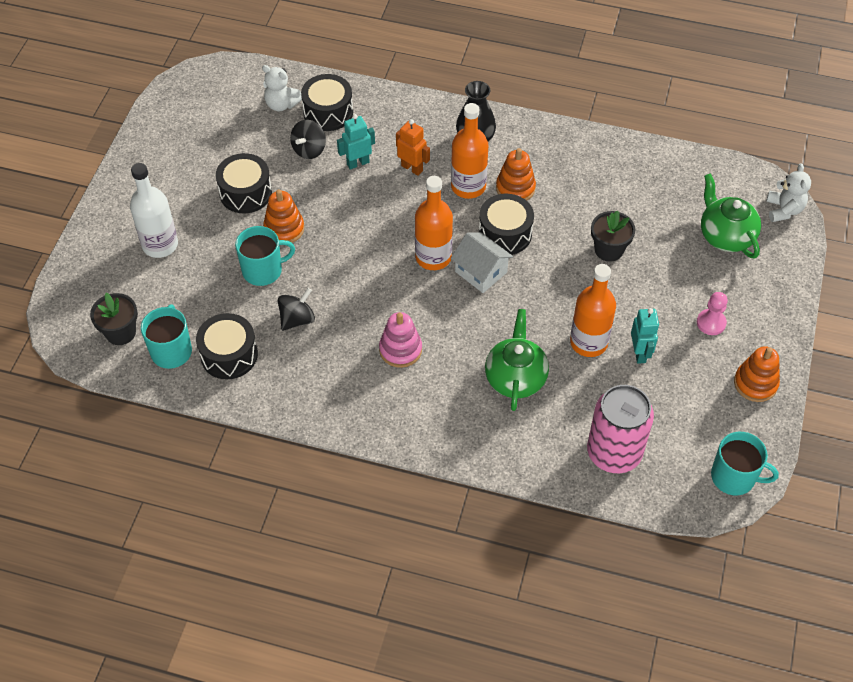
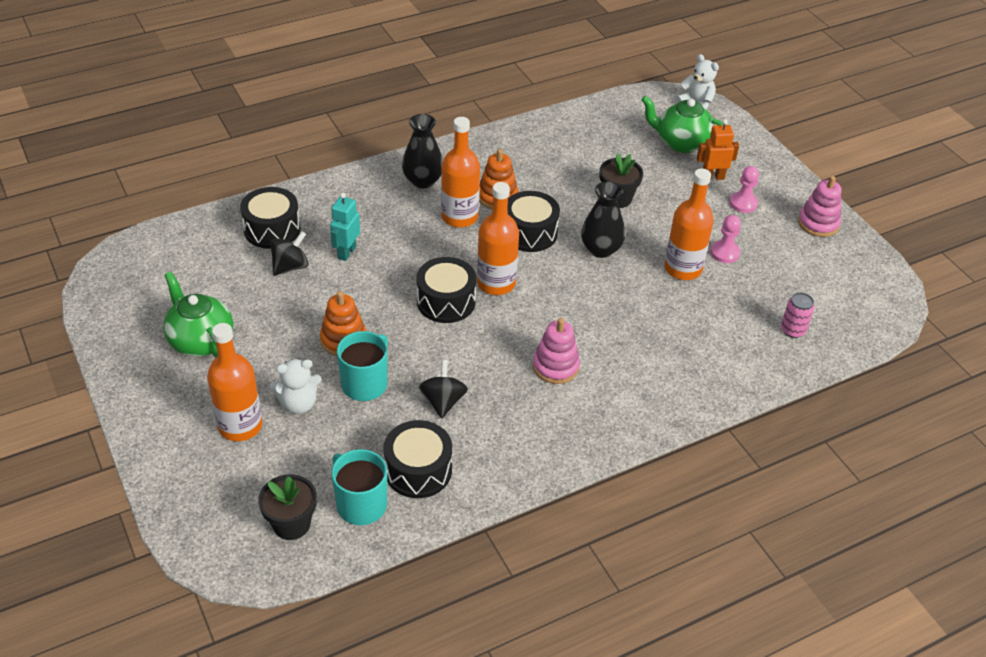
camera: 45 degrees left, 10 degrees down
white bottle [130,163,178,258] -> orange bottle [207,323,263,441]
black drum [216,153,272,213] -> black drum moved to [416,257,477,323]
white teddy bear [262,65,302,111] -> white teddy bear moved to [269,359,322,414]
black spinning top [290,120,326,159] -> black spinning top turned 120 degrees counterclockwise [270,231,308,276]
orange robot [396,119,430,176] -> orange robot moved to [697,119,739,180]
white house [451,232,513,293] -> none
green teapot [485,309,549,411] -> green teapot moved to [163,272,233,358]
pink can [587,385,654,473] -> pink can [781,292,815,338], size x0.47
turquoise robot [631,308,659,364] -> pink pawn [710,215,741,263]
turquoise mug [711,432,779,496] -> none
orange stacking toy [734,346,780,402] -> pink stacking toy [798,176,842,237]
none -> black vase [581,181,625,258]

